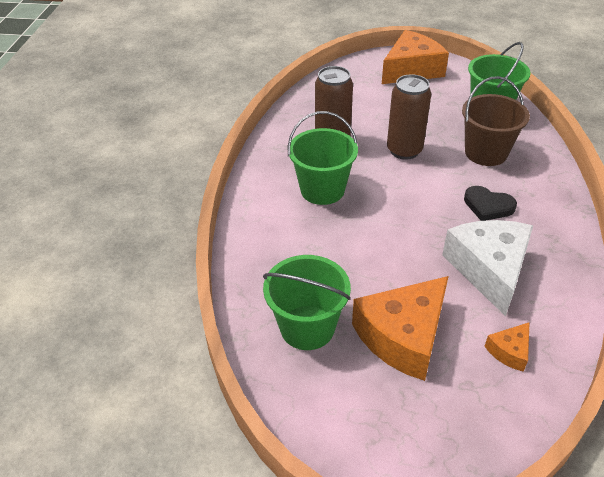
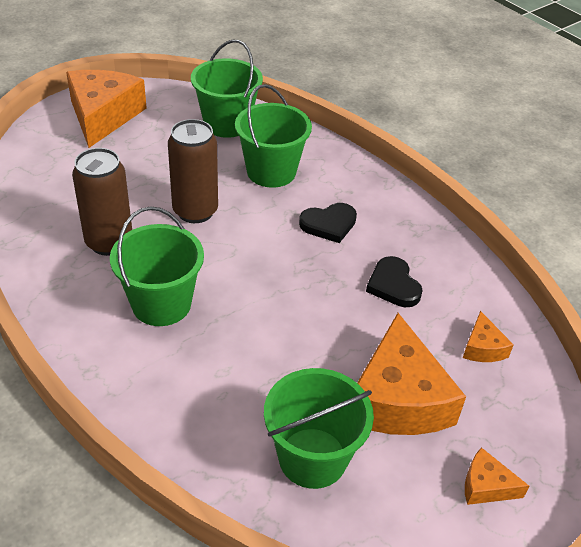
camera: 50 degrees left, 0 degrees up
white cheese [442,220,533,316] -> black heart [366,256,423,307]
brown bucket [462,76,530,166] -> green bucket [235,84,312,188]
none -> orange cheese [465,447,529,505]

